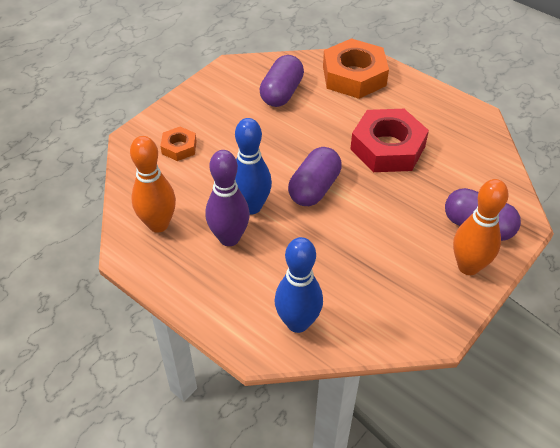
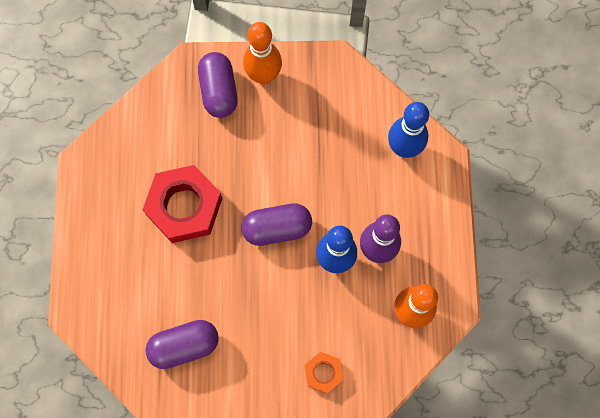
camera: 130 degrees left, 25 degrees up
orange nut [323,38,389,99] -> none

